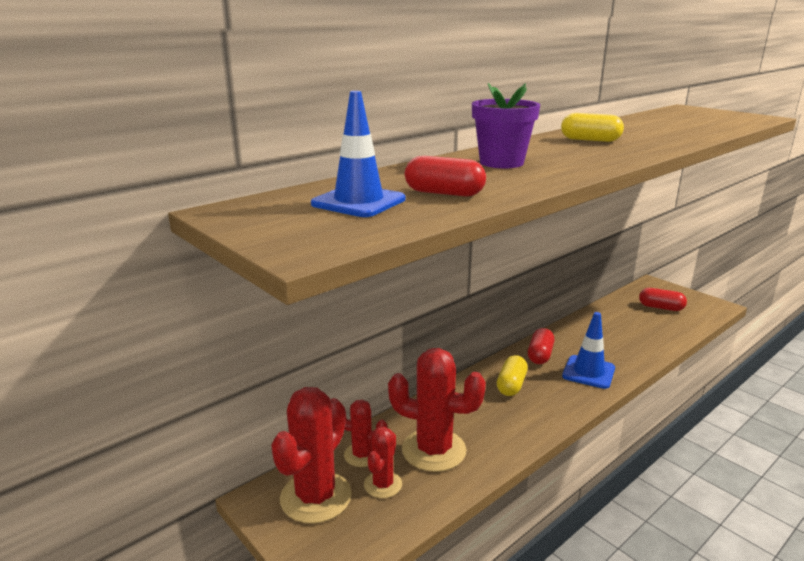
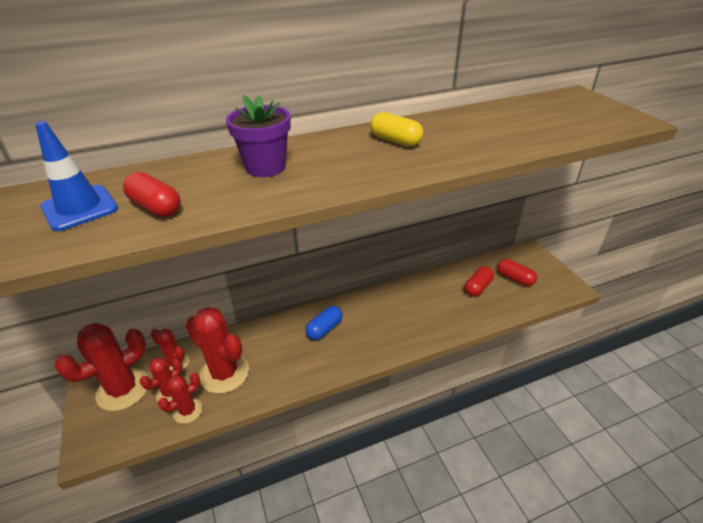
camera: 20 degrees right, 15 degrees up
yellow capsule [497,355,528,396] -> blue capsule [305,306,343,340]
red capsule [528,328,554,364] -> red capsule moved to [465,266,494,297]
blue traffic cone [562,312,615,389] -> none
none -> red cactus [158,373,203,424]

